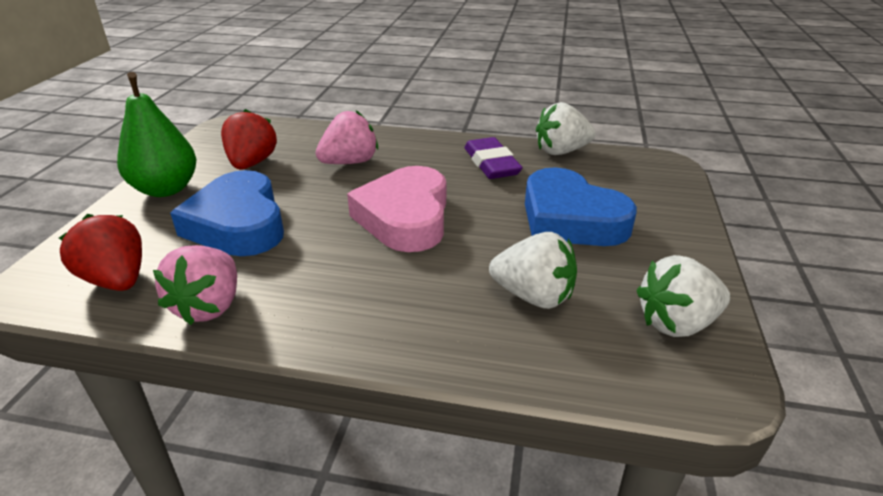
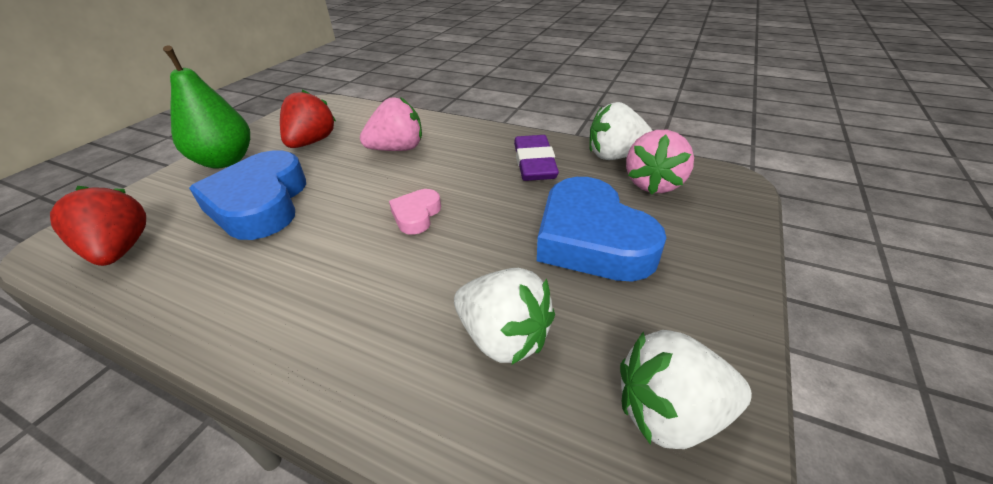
camera: 15 degrees right, 5 degrees up
pink strawberry [153,245,237,325] -> pink strawberry moved to [626,130,694,195]
pink heart [347,166,446,252] -> pink heart [389,189,441,235], size x0.47

